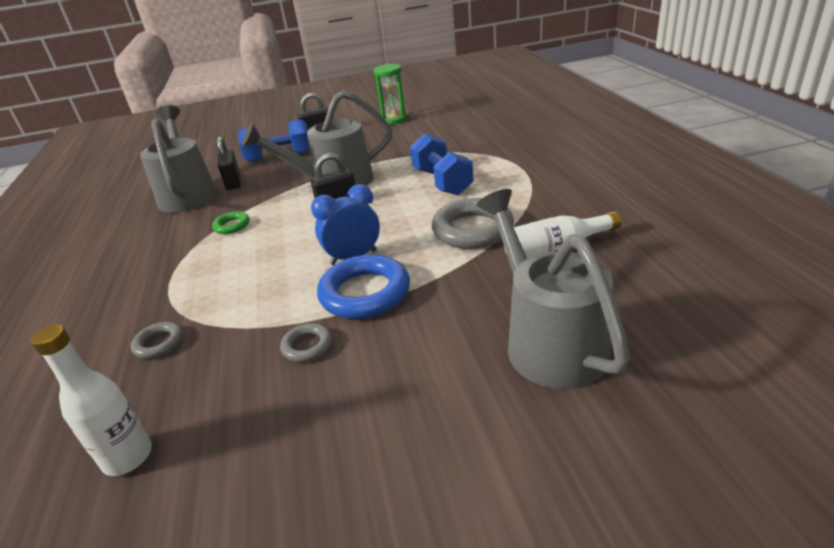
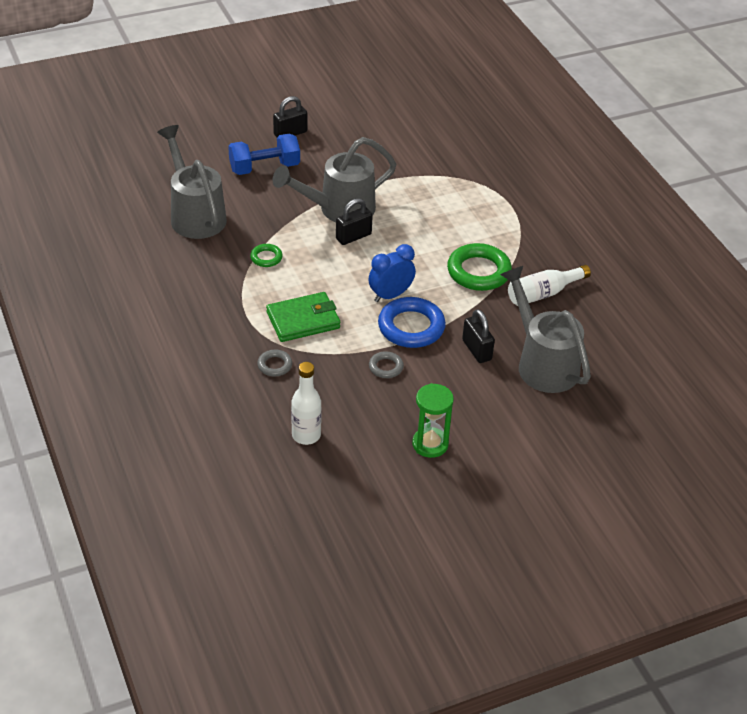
camera: 15 degrees left, 10 degrees up
black padlock [217,137,241,190] -> black padlock moved to [462,309,495,363]
green hourglass [373,64,407,124] -> green hourglass moved to [412,383,454,458]
blue dumbbell [410,133,474,195] -> none
grey ring [432,198,514,249] -> green ring [447,243,512,291]
none -> green wallet [266,292,340,342]

